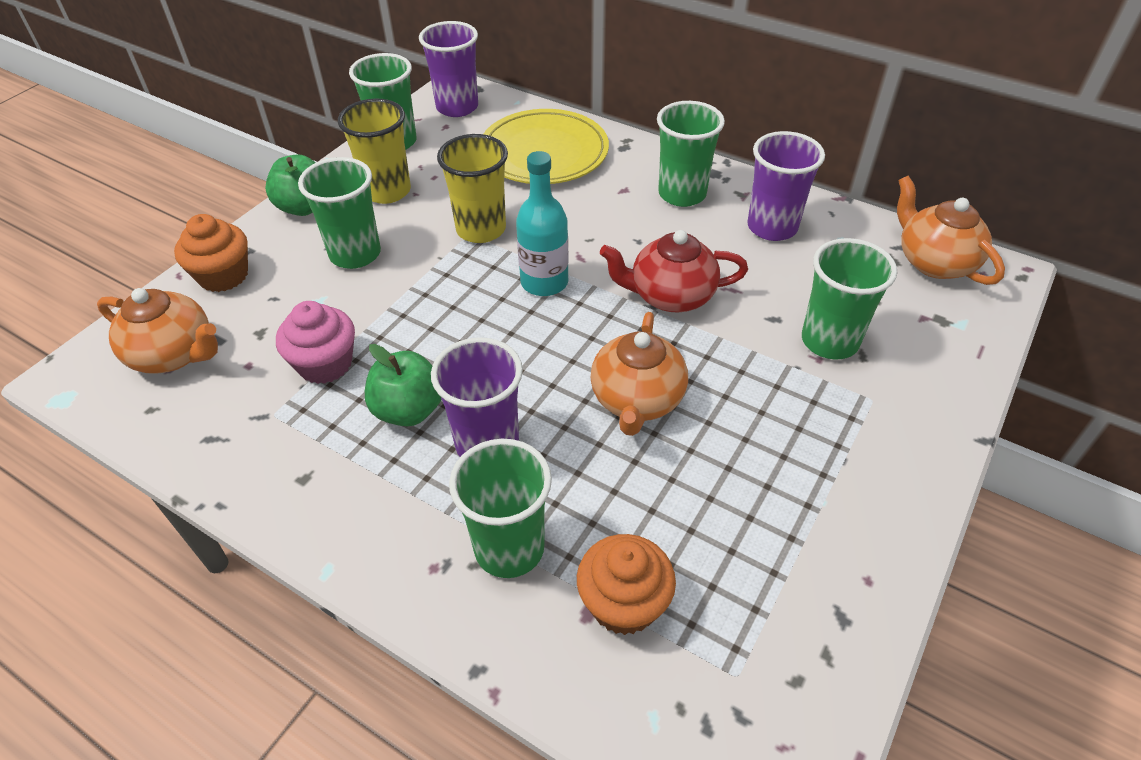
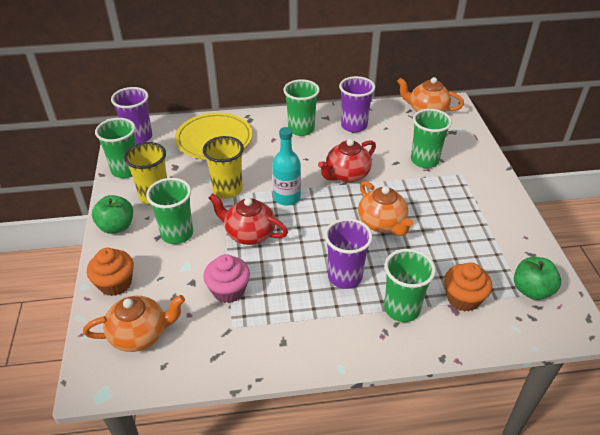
camera: 40 degrees left, 5 degrees down
green apple [365,344,441,426] -> green apple moved to [514,257,561,300]
none -> red teapot [209,193,288,245]

